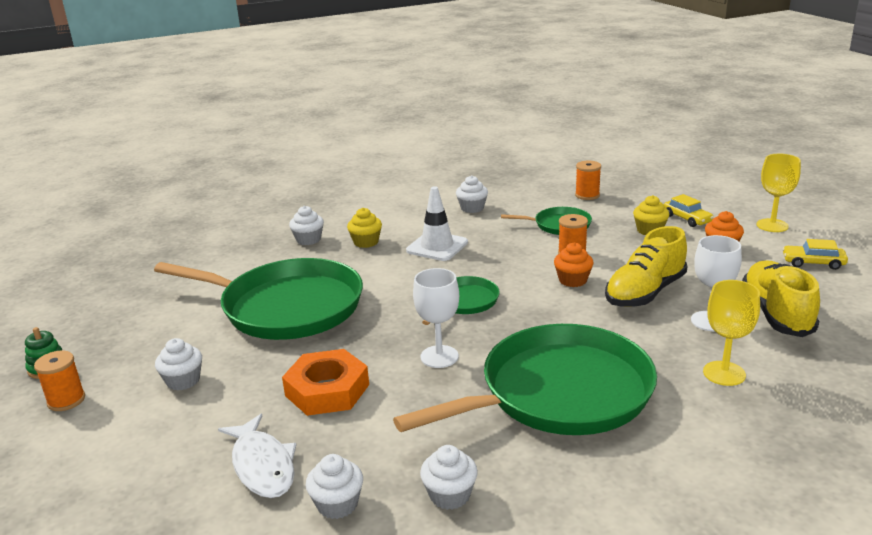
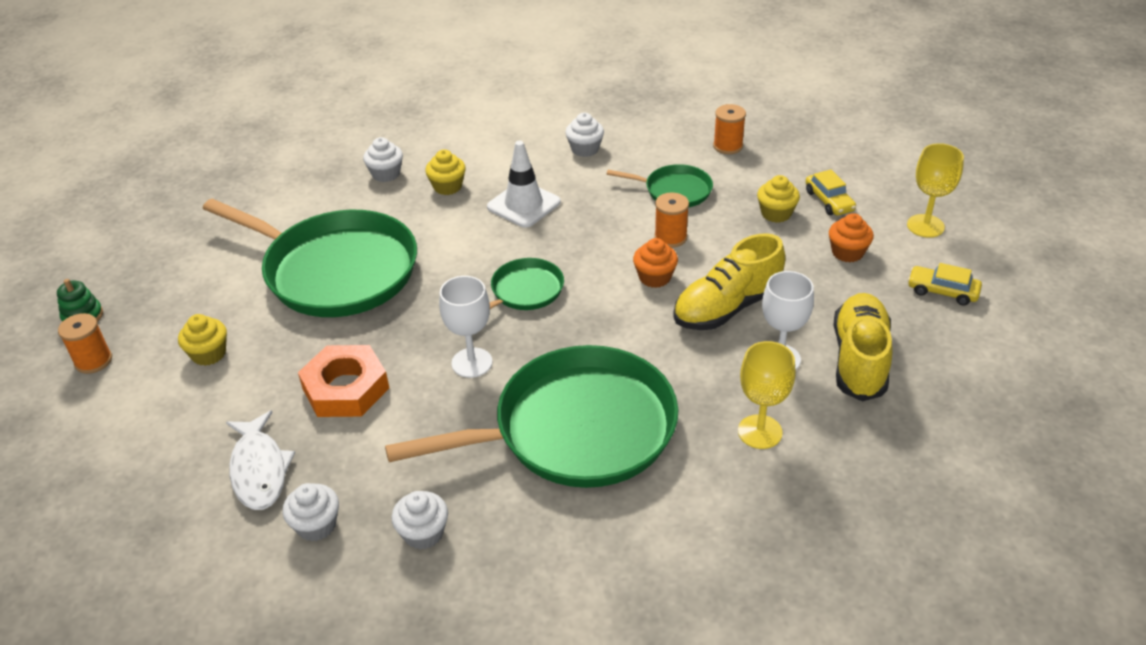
camera: 10 degrees right, 15 degrees up
white cupcake [155,338,202,391] -> yellow cupcake [178,314,227,366]

